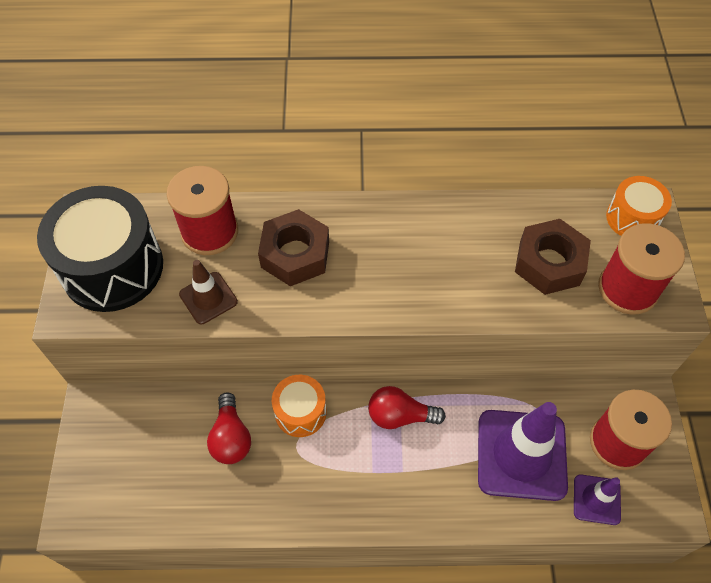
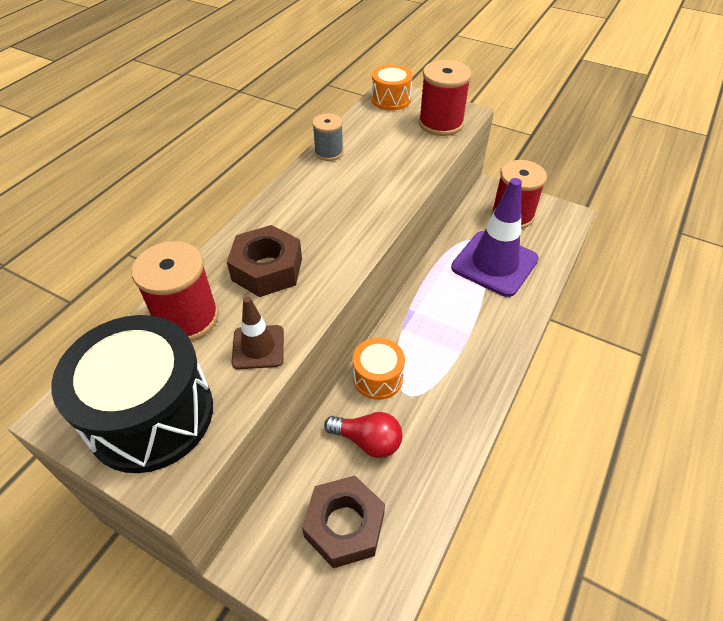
camera: 60 degrees left, 10 degrees down
red light bulb [368,386,446,429] -> none
brown nut [515,219,591,295] -> brown nut moved to [302,476,385,568]
purple traffic cone [574,474,621,525] -> none
none -> grey spool [312,113,343,161]

